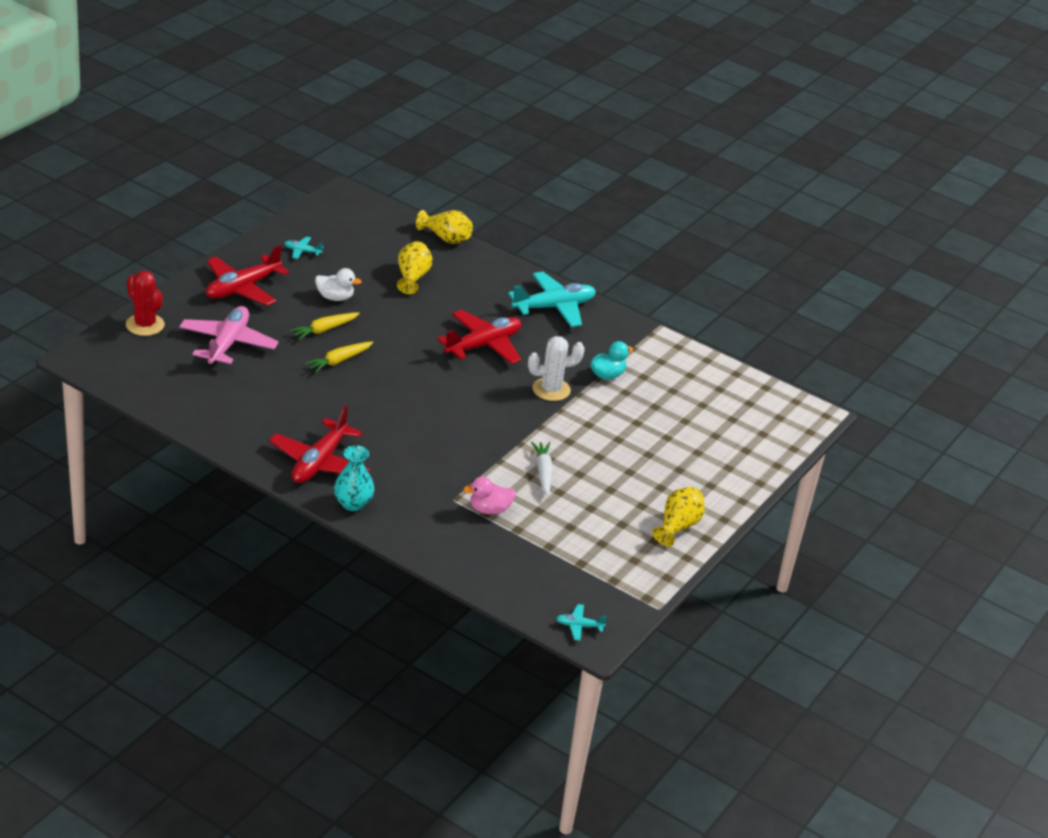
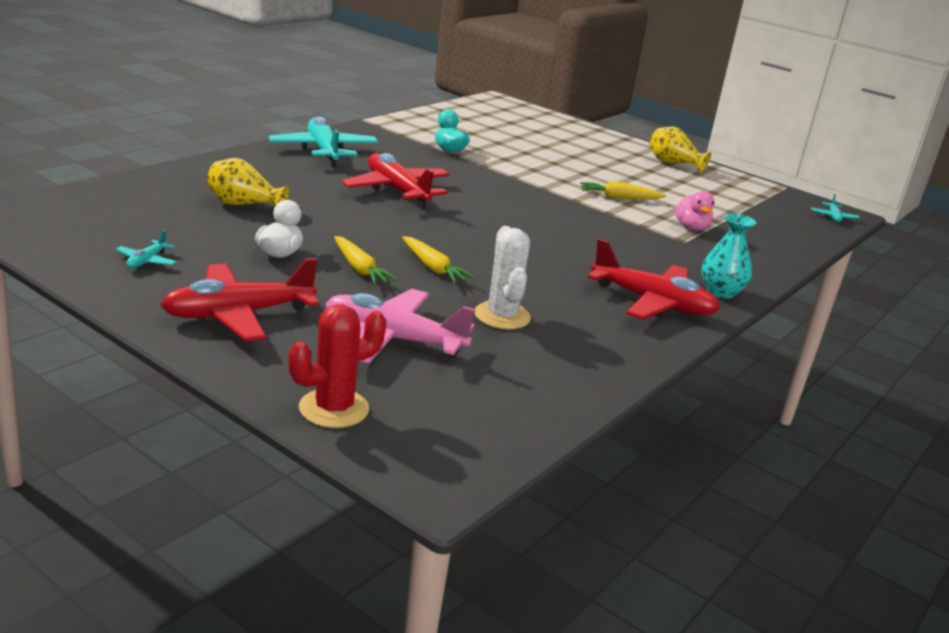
camera: 85 degrees left, 10 degrees down
red plane [206,245,290,306] -> red plane turned 105 degrees clockwise [161,258,319,341]
yellow vase [416,210,473,244] -> none
white cactus [528,336,585,401] -> white cactus moved to [475,226,531,330]
white carrot [531,442,553,496] -> yellow carrot [580,181,666,199]

